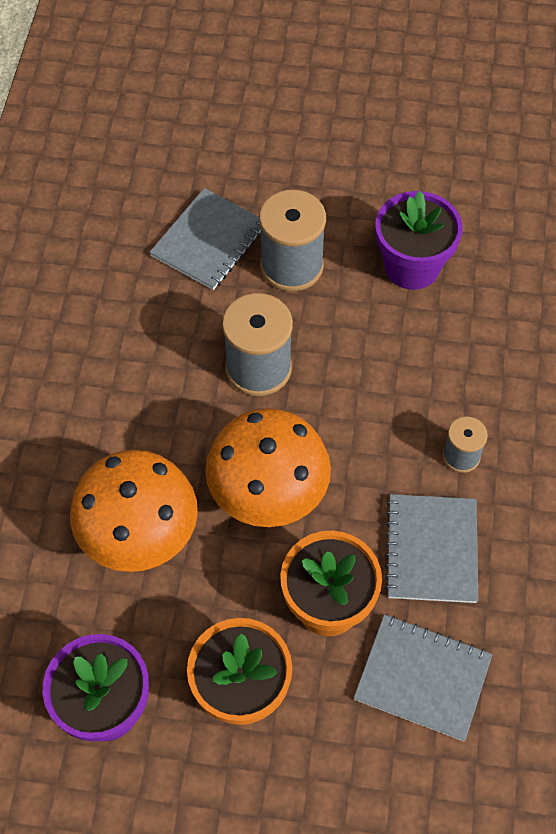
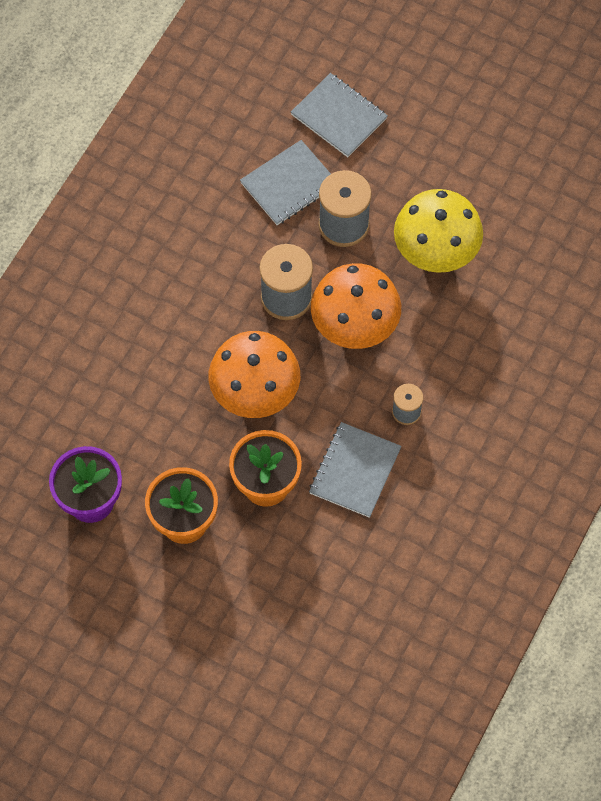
camera: 20 degrees right, 5 degrees up
orange mushroom [70,450,198,572] -> orange mushroom moved to [311,263,401,349]
grey notebook [354,614,492,741] -> grey notebook moved to [291,73,388,157]
purple flower pot [375,191,462,290] -> yellow mushroom [394,189,483,273]

